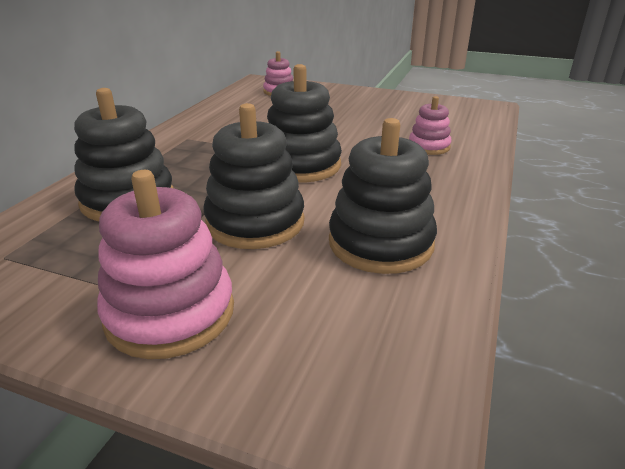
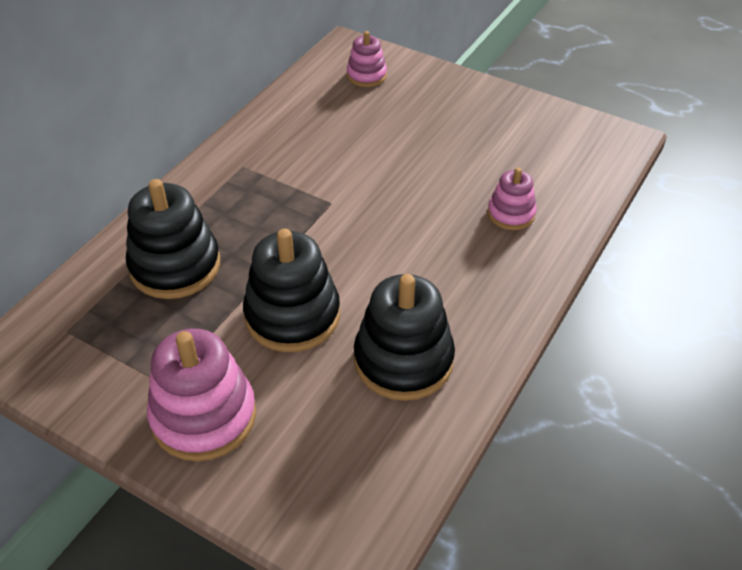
camera: 10 degrees right, 15 degrees up
black stacking toy [267,64,342,183] -> none

